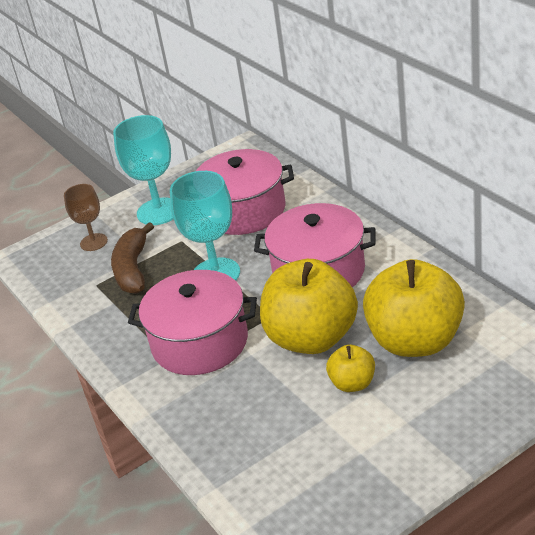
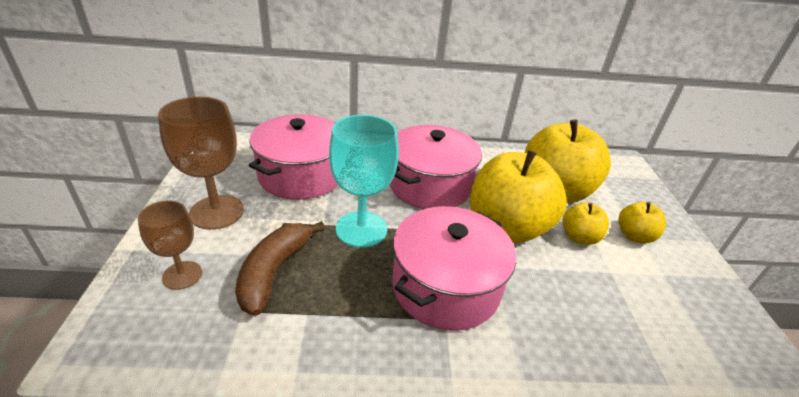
camera: 65 degrees left, 0 degrees up
brown banana [111,222,154,294] -> brown banana turned 75 degrees clockwise [235,221,325,316]
turquoise goblet [113,115,173,225] -> brown goblet [158,97,244,230]
none -> yellow apple [619,202,666,243]

